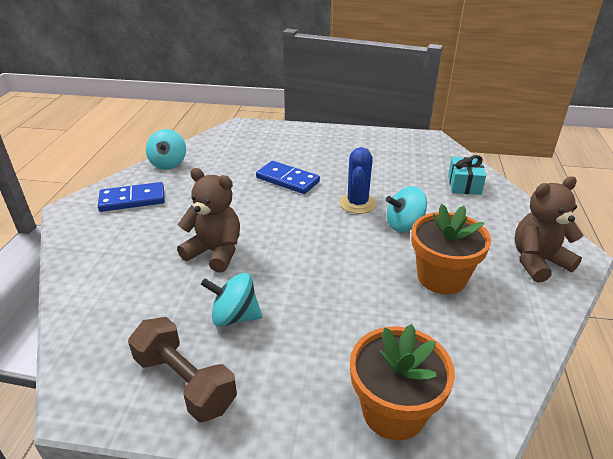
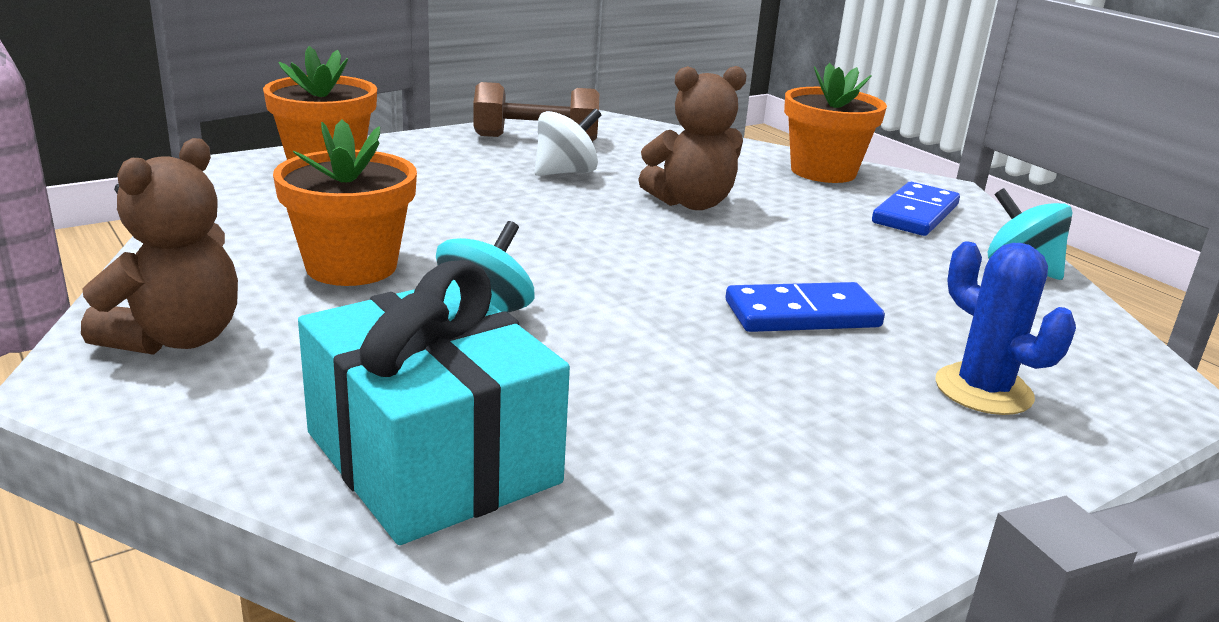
camera: 135 degrees right, 10 degrees down
turquoise spinning top [201,273,262,327] -> white spinning top [535,108,601,176]
blue cactus [339,147,376,214] -> blue cactus moved to [935,241,1076,415]
turquoise gift [448,155,486,195] -> turquoise gift [298,260,570,545], size x1.92
none -> orange flower pot [784,63,887,183]

